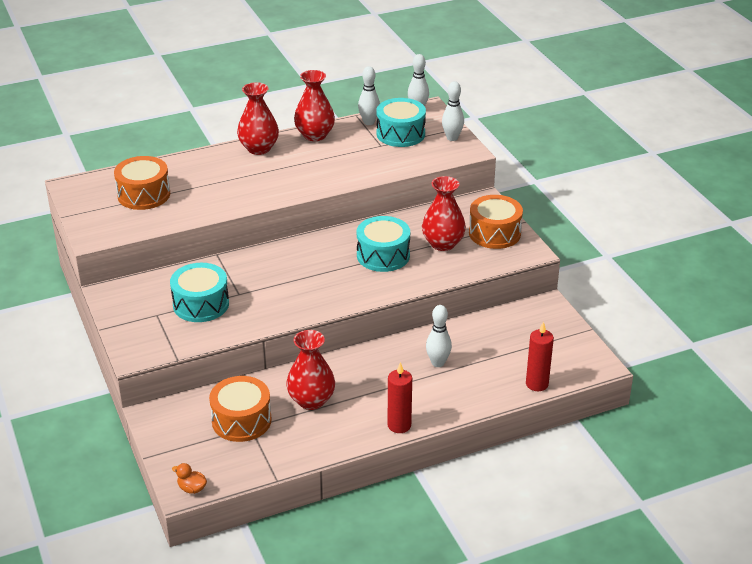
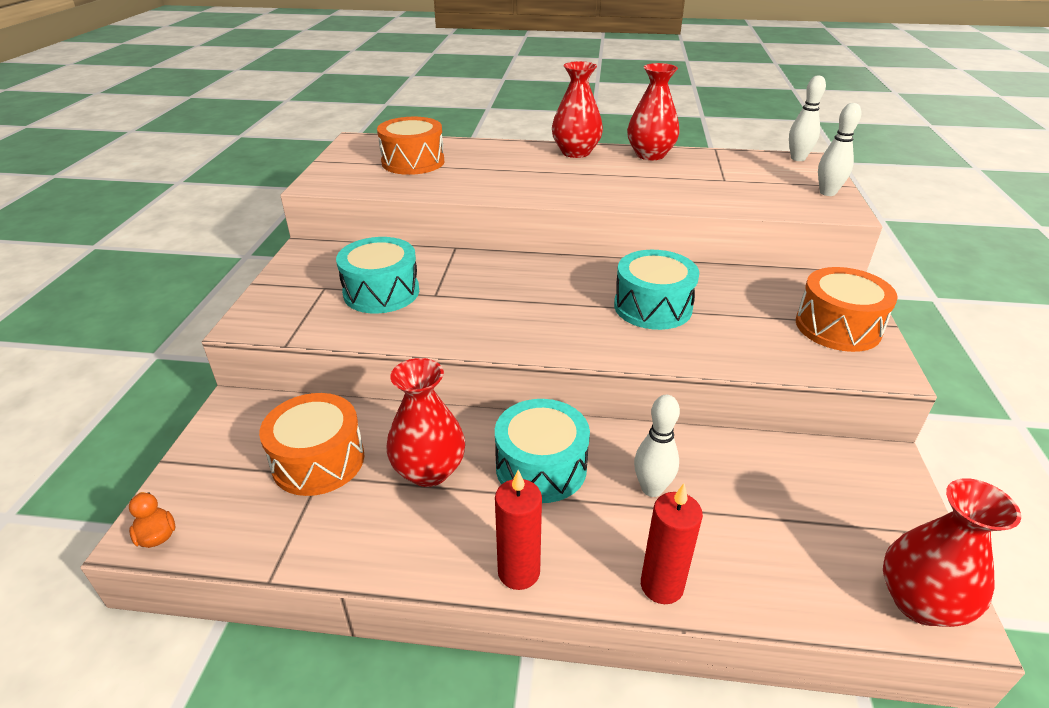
camera: 30 degrees right, 0 degrees up
white bowling pin [358,66,380,125] -> none
turquoise drum [377,98,426,147] -> turquoise drum moved to [495,399,590,503]
red vase [422,176,466,251] -> red vase moved to [883,478,1021,627]
red candle [526,321,554,391] -> red candle moved to [641,484,703,604]

